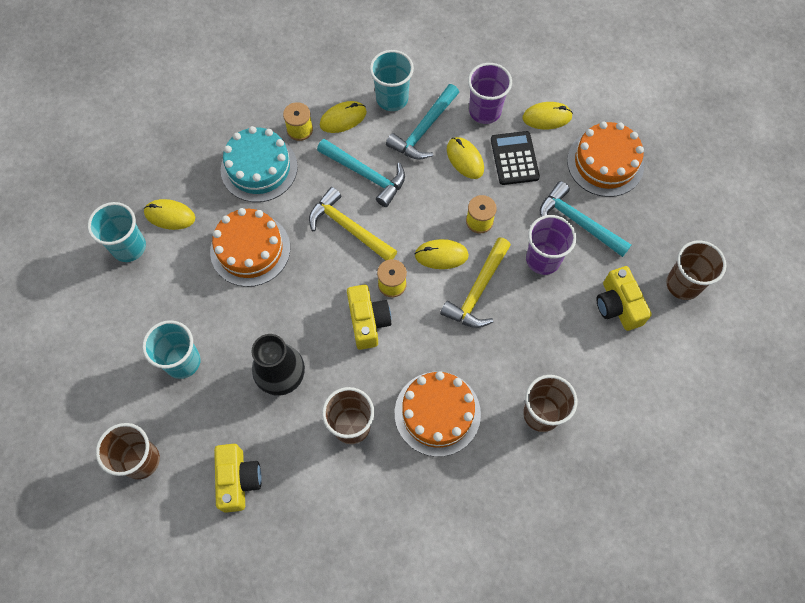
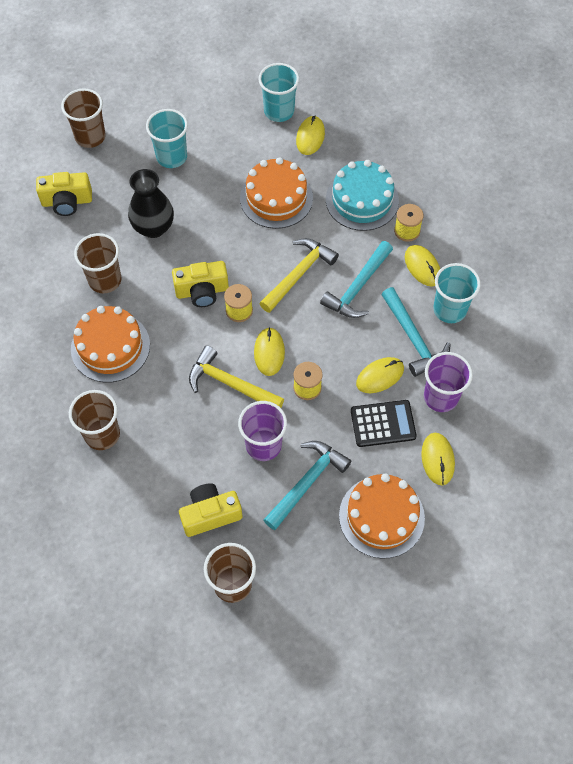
camera: 90 degrees right, 5 degrees down
turquoise hammer [386,84,459,160] -> turquoise hammer turned 150 degrees counterclockwise [381,287,451,377]

